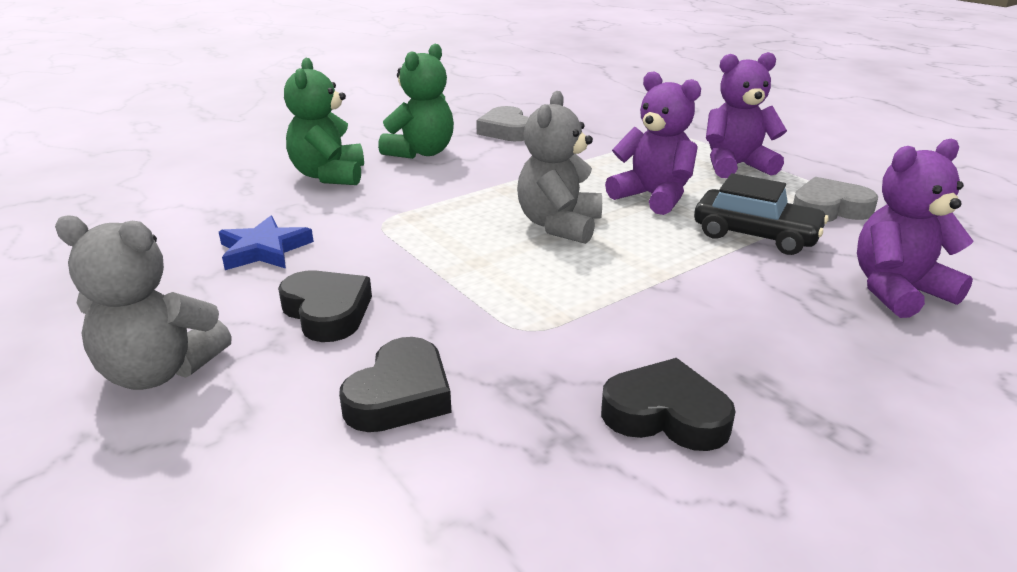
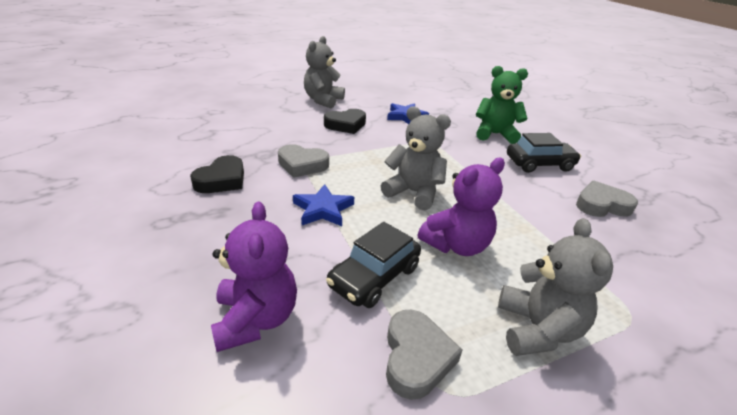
camera: 100 degrees right, 5 degrees up
black heart [339,337,452,432] -> none
green teddy bear [378,44,454,159] -> black car [507,133,581,173]
purple teddy bear [706,52,787,178] -> grey teddy bear [498,218,613,356]
none -> grey heart [278,144,329,178]
none -> blue star [293,184,354,226]

